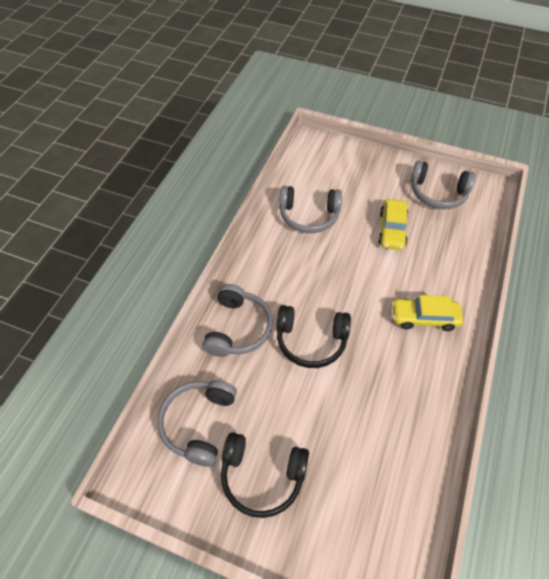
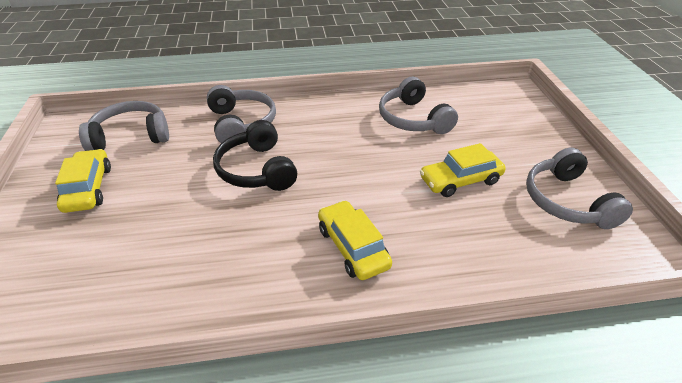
camera: 60 degrees right, 15 degrees down
grey headphones [202,284,273,357] -> grey headphones turned 90 degrees counterclockwise [206,85,276,143]
black headphones [221,432,309,518] -> yellow car [55,149,111,213]

